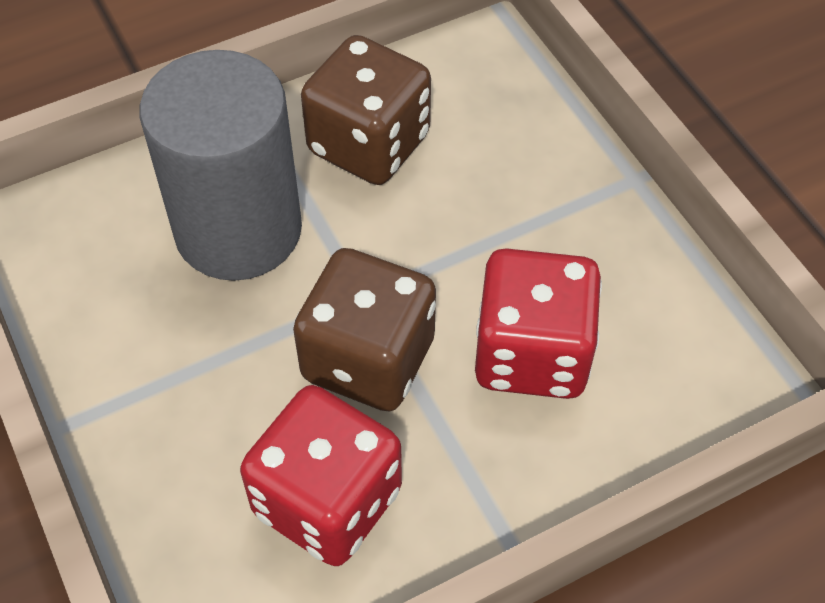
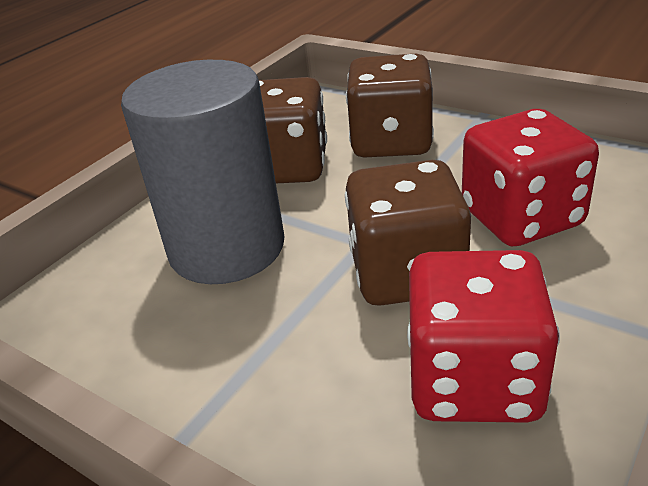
camera: 25 degrees left, 20 degrees down
none -> brown dice [346,54,434,157]

